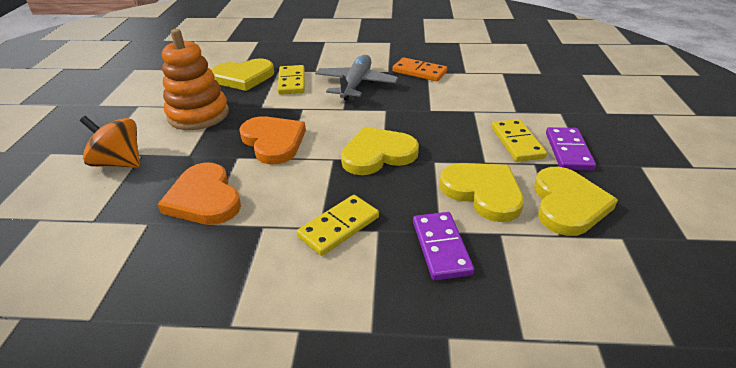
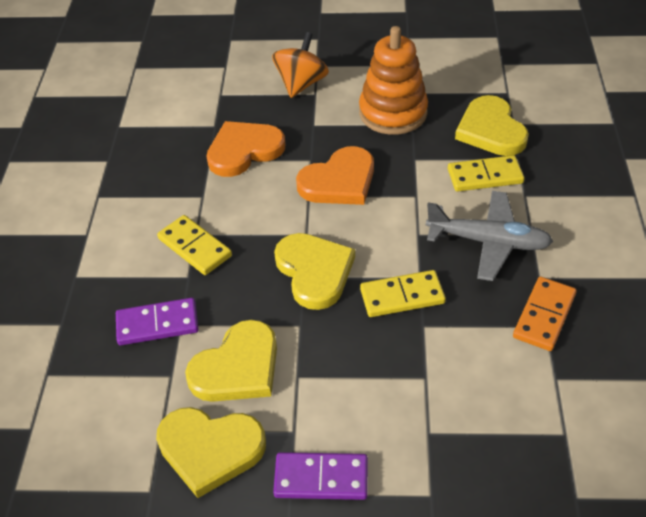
camera: 90 degrees right, 10 degrees up
yellow domino [492,119,547,162] -> yellow domino moved to [360,270,446,317]

